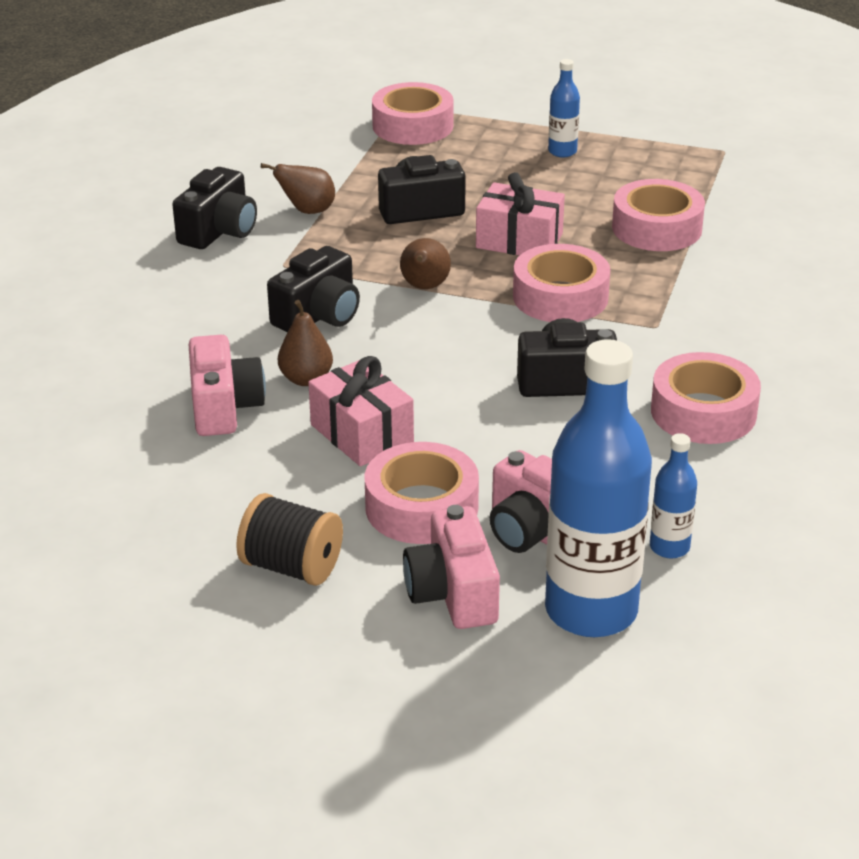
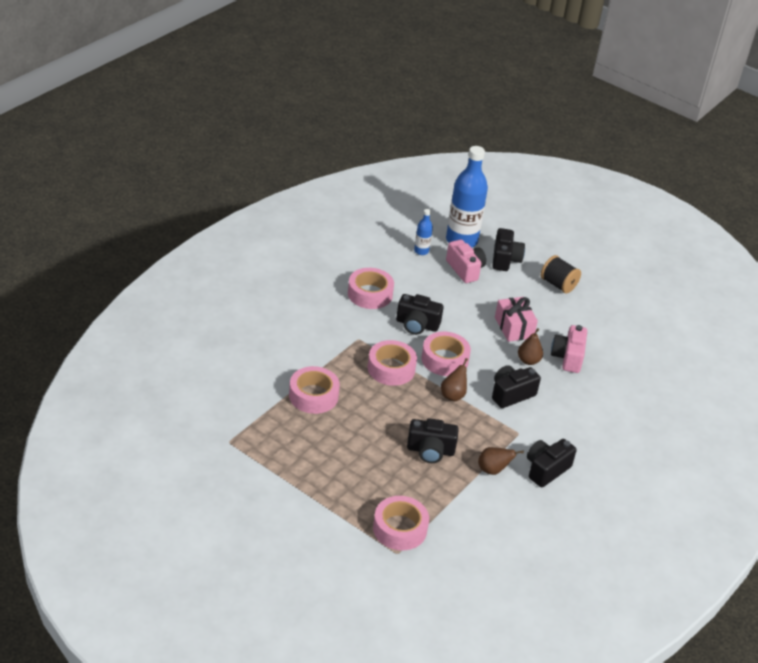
camera: 165 degrees left, 5 degrees up
pink tape [365,442,479,544] -> pink tape moved to [421,332,471,376]
pink camera [403,505,500,629] -> black camera [492,228,525,271]
pink gift [476,172,565,256] -> none
blue bottle [548,59,580,157] -> none

